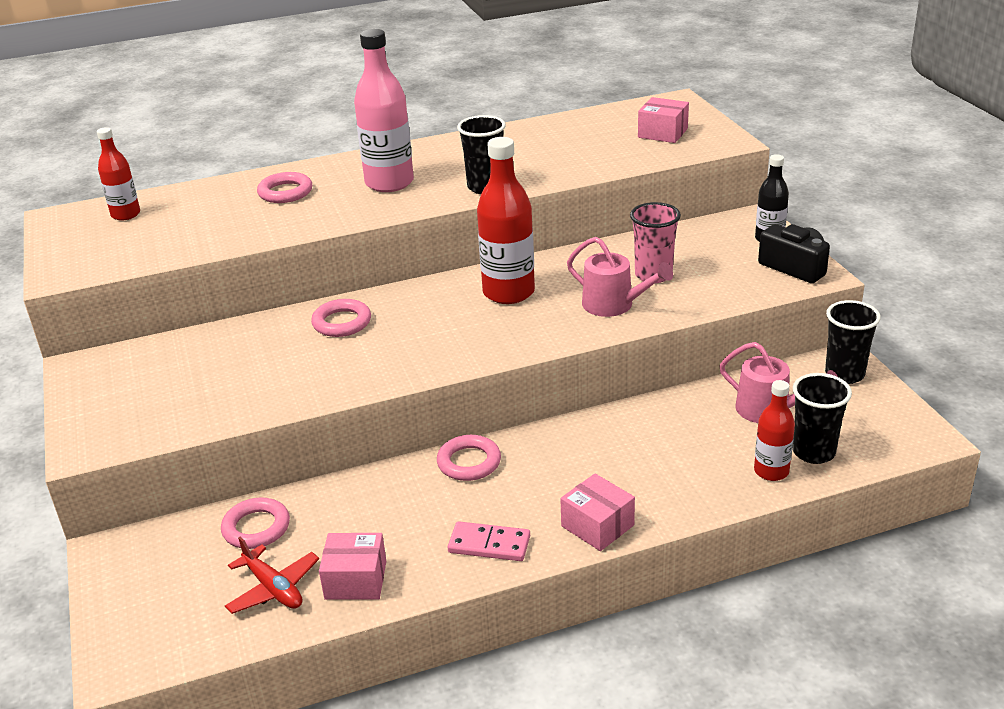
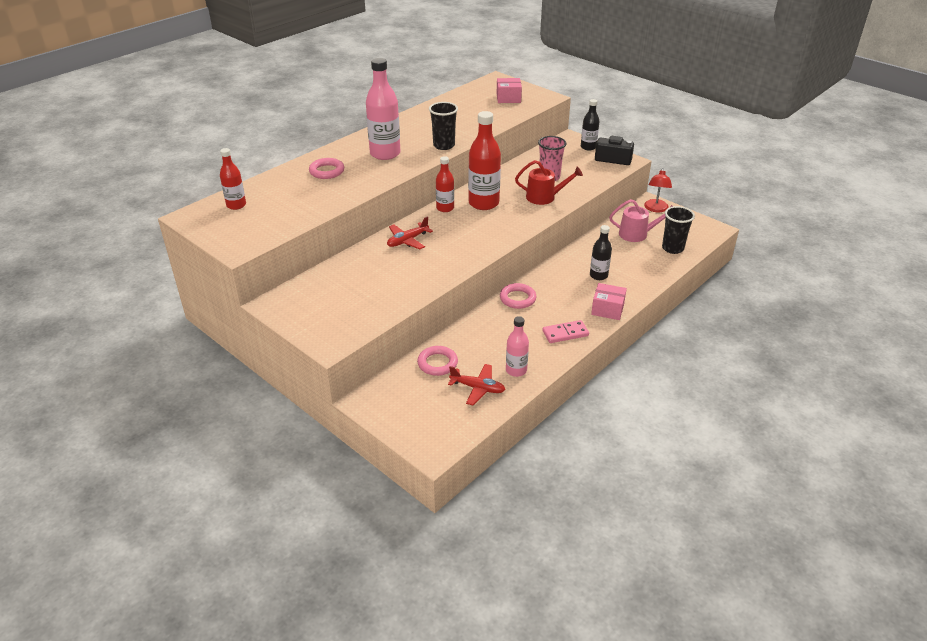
camera: 30 degrees left, 5 degrees up
pink ring [311,299,371,337] -> red plane [387,216,433,249]
pink box [319,533,386,600] -> pink bottle [506,316,529,377]
pink watering can [567,237,673,317] -> red watering can [515,160,583,205]
red bottle [754,380,795,481] -> red bottle moved to [436,156,454,212]
black cup [825,300,881,384] -> red lamp [644,168,672,212]
none -> black bottle [590,225,612,280]

